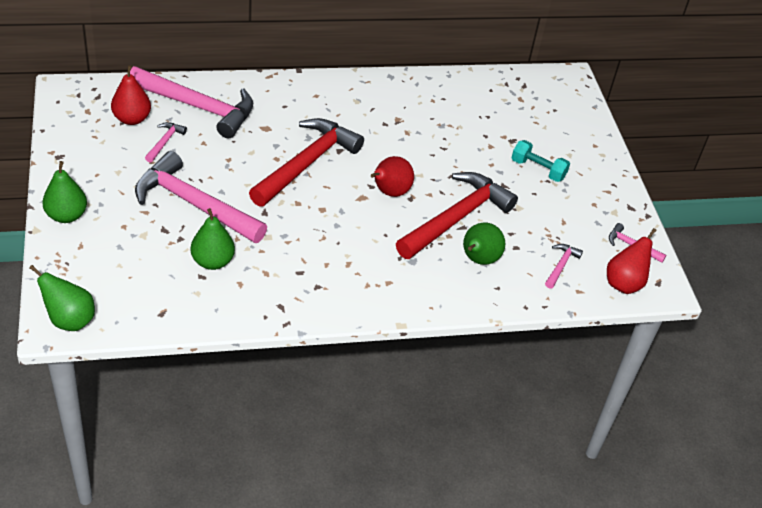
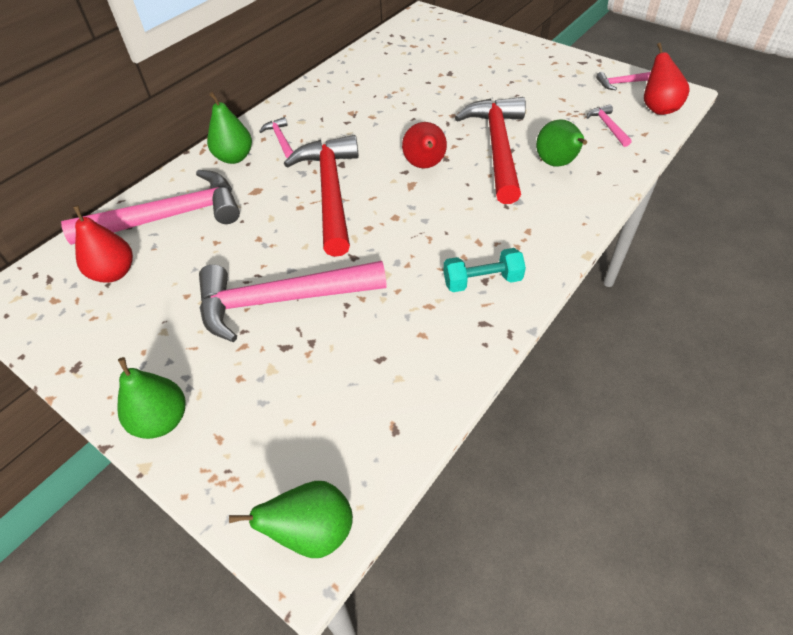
camera: 35 degrees left, 5 degrees up
pink hammer [145,122,187,163] -> pink hammer moved to [259,117,293,158]
green pear [191,208,235,270] -> green pear moved to [207,92,252,164]
turquoise dumbbell [511,140,570,182] -> turquoise dumbbell moved to [443,248,526,292]

